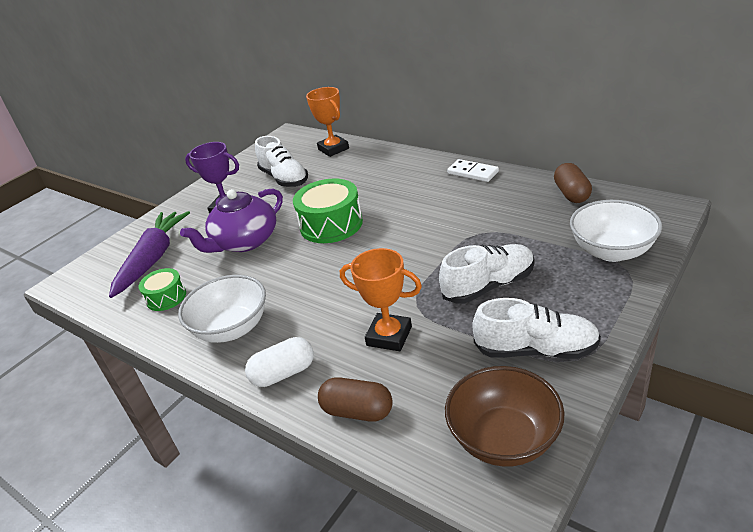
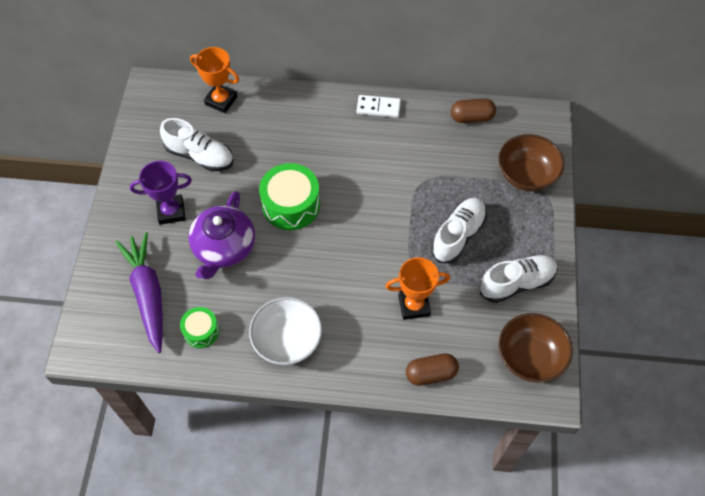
camera: 35 degrees left, 25 degrees up
white capsule [245,337,314,387] -> none
brown capsule [554,163,592,203] -> brown capsule turned 60 degrees counterclockwise [451,99,496,123]
white bowl [570,200,662,262] -> brown bowl [499,134,564,191]

